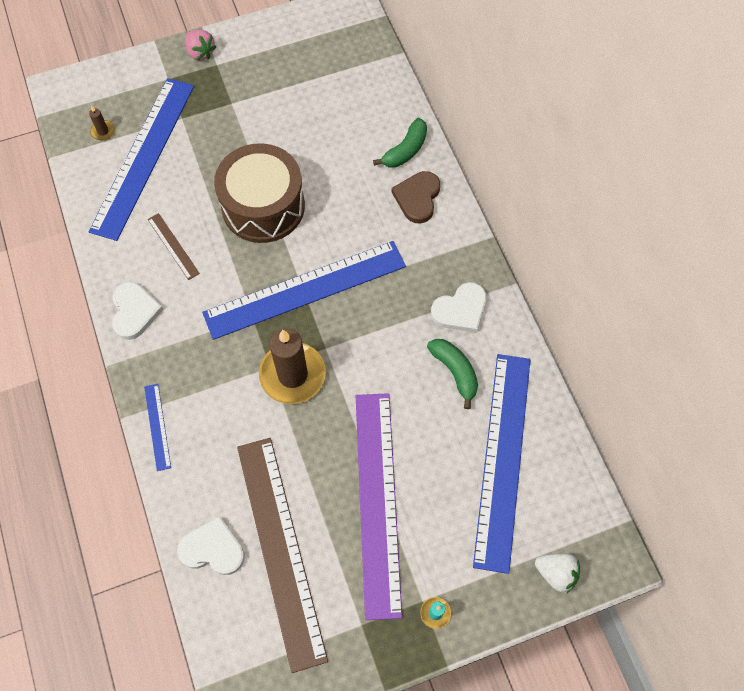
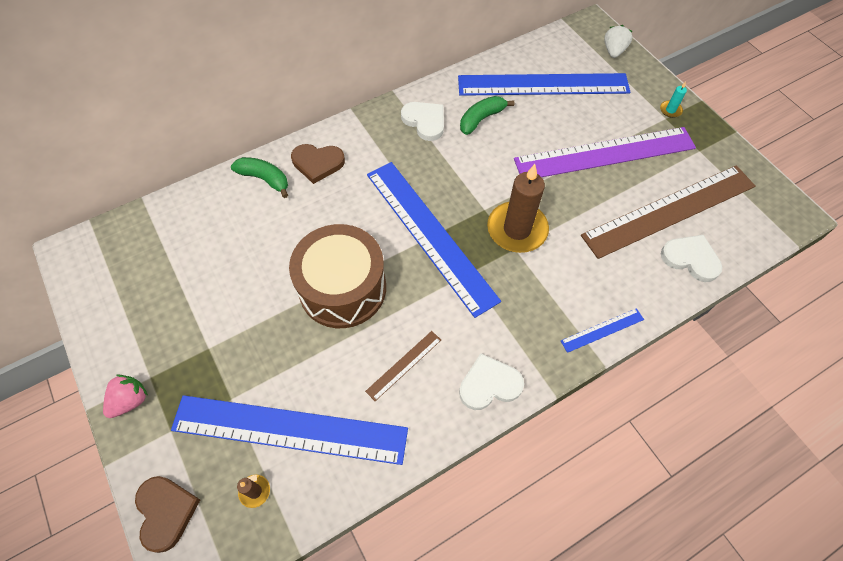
camera: 100 degrees left, 5 degrees down
white heart [177,516,245,575] -> white heart turned 120 degrees clockwise [661,235,722,282]
none -> brown heart [135,476,200,553]

